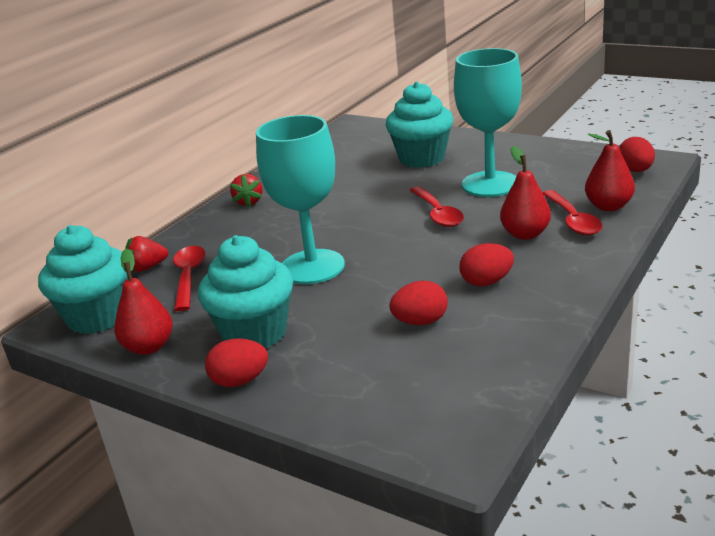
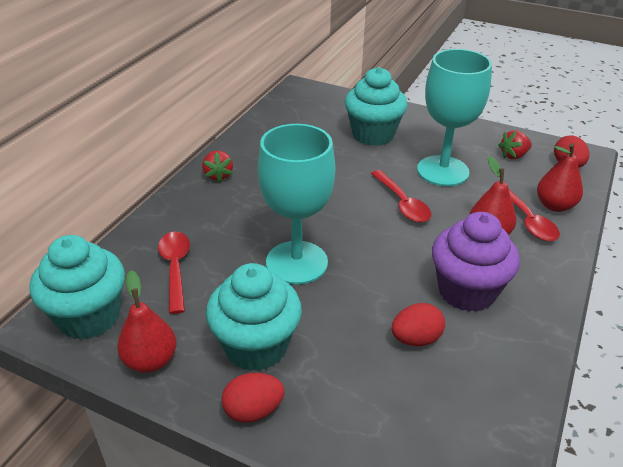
camera: 10 degrees left, 10 degrees up
red strawberry [125,236,168,272] -> red strawberry moved to [498,130,532,159]
red egg [459,243,514,287] -> purple cupcake [432,212,520,312]

